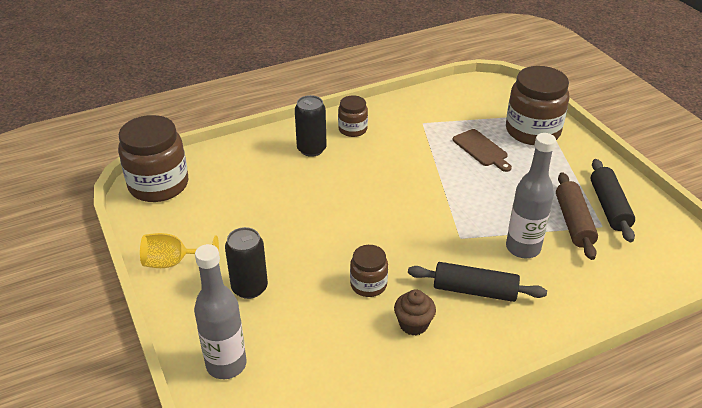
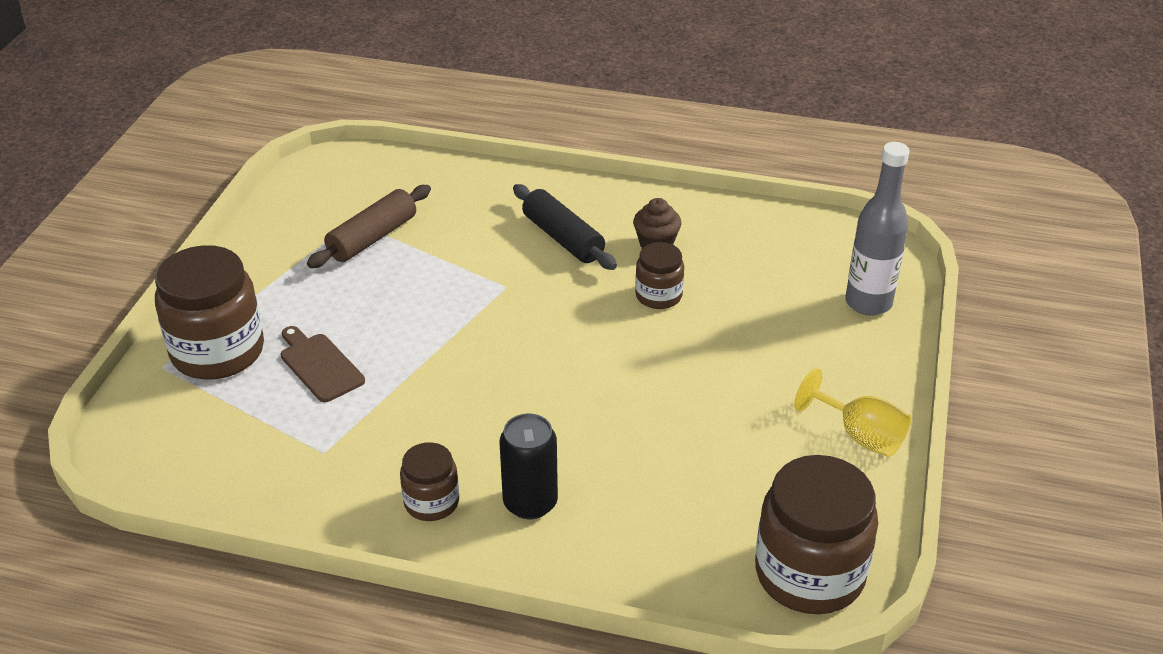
camera: 140 degrees left, 0 degrees up
black can [225,227,268,299] -> none
brown cutting board [453,129,512,172] -> brown cutting board turned 45 degrees counterclockwise [281,326,365,402]
grey bottle [506,133,556,258] -> none
black rolling pin [591,159,635,242] -> none

